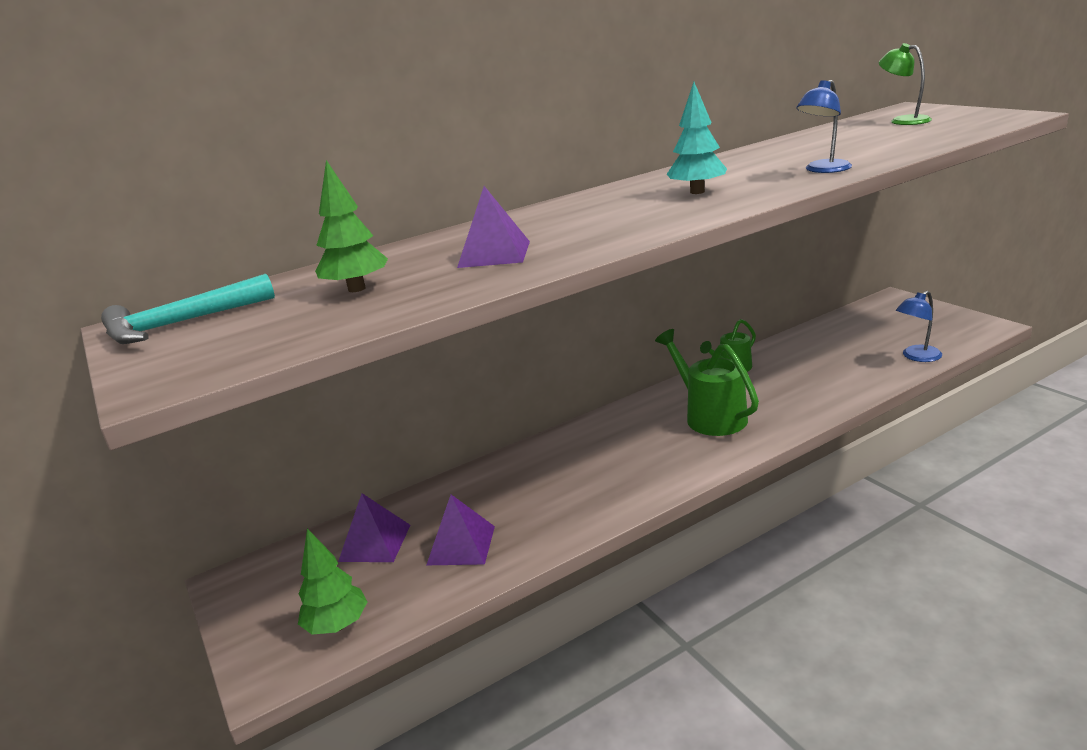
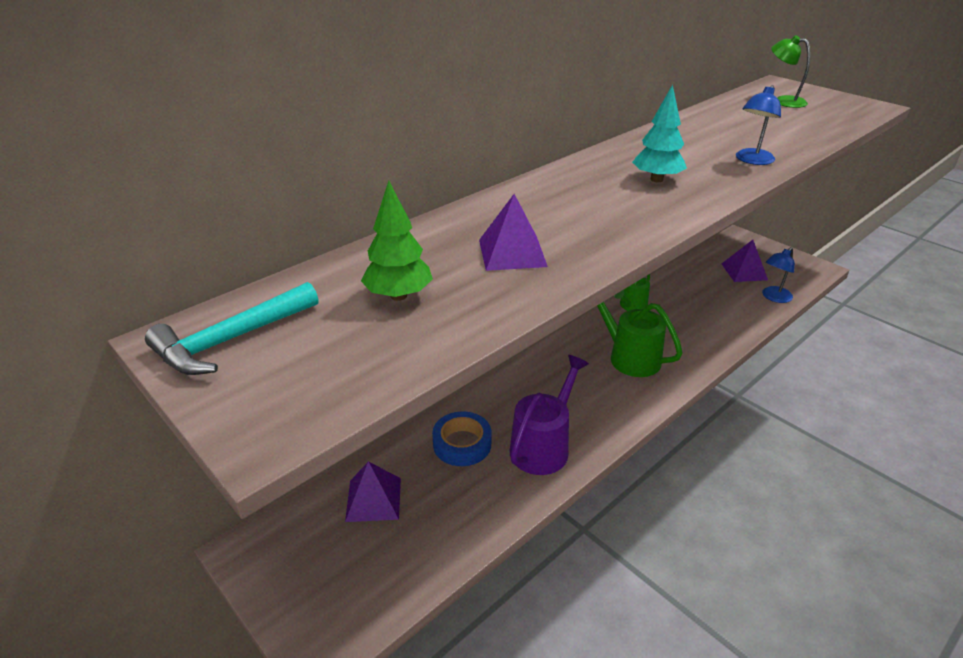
camera: 15 degrees left, 10 degrees up
green tree [298,529,367,635] -> none
purple pyramid [426,495,495,565] -> purple pyramid moved to [722,240,768,282]
none -> blue tape [432,411,492,466]
none -> purple watering can [510,355,589,475]

